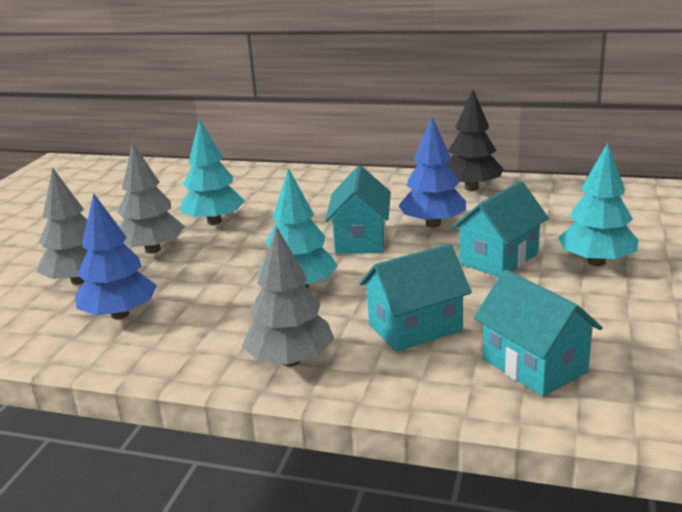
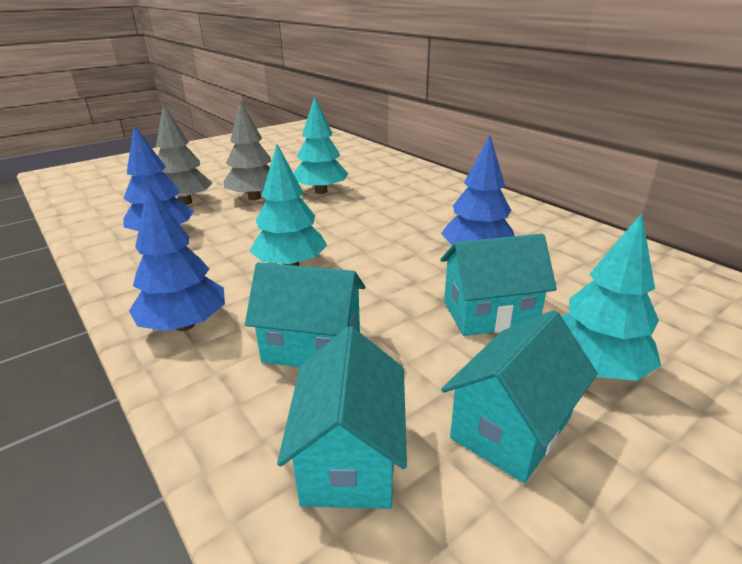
camera: 35 degrees right, 5 degrees up
grey tree [242,226,334,367] -> blue tree [129,186,225,331]
turquoise house [325,165,391,254] -> turquoise house moved to [441,310,598,483]
black tree [447,89,503,191] -> none

